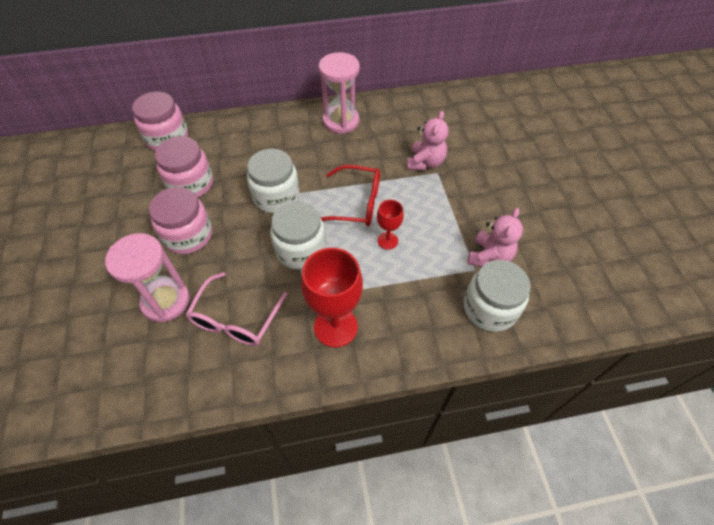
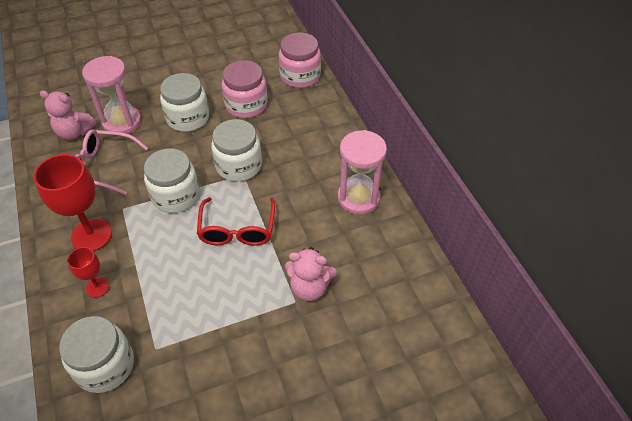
camera: 80 degrees right, 5 degrees down
pink jar [149,187,212,254] -> white jar [160,73,209,132]
red goblet [377,200,404,250] -> red goblet moved to [67,247,109,298]
pink teddy bear [468,208,523,267] -> pink teddy bear moved to [39,90,96,140]

